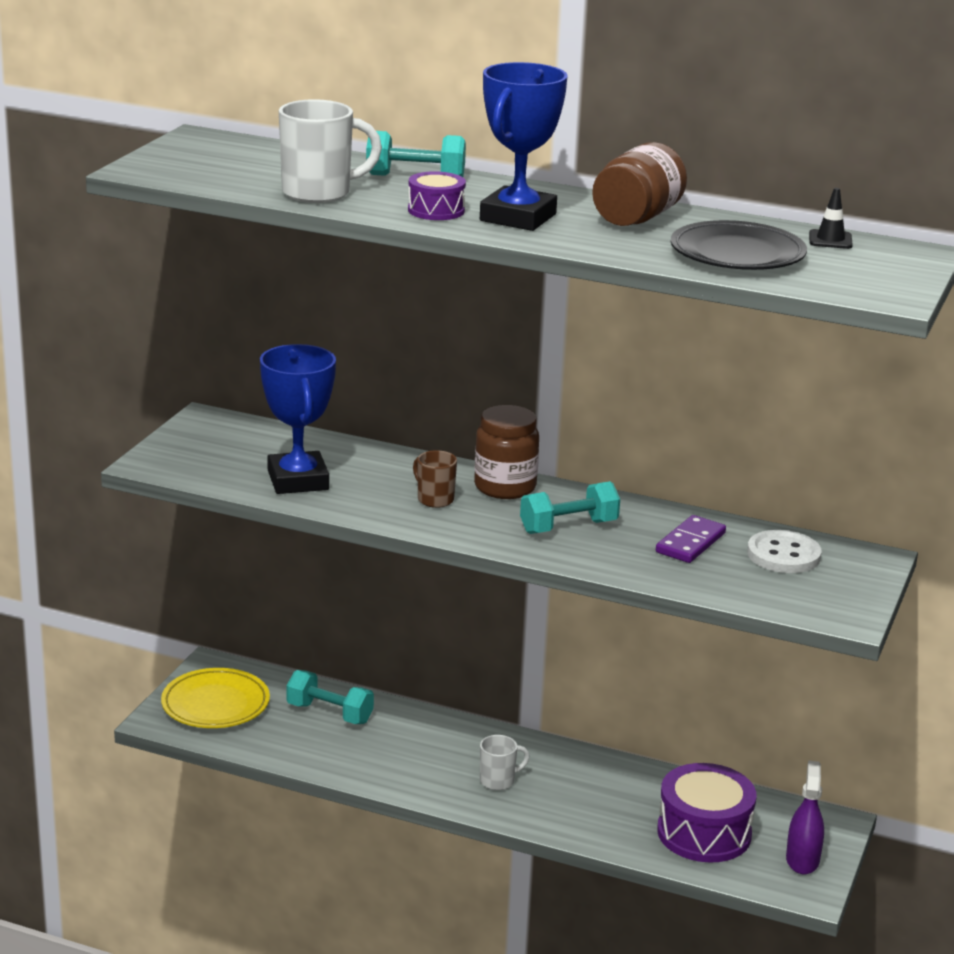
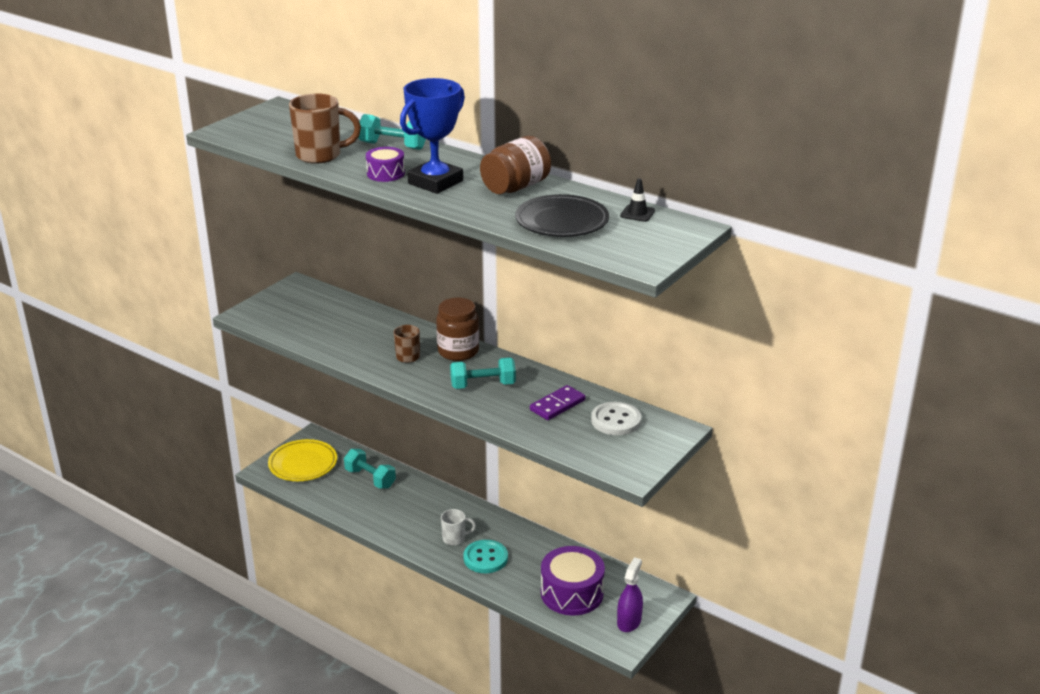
camera: 15 degrees right, 5 degrees up
blue trophy [260,344,336,494] -> none
white mug [279,99,382,203] -> brown mug [289,93,361,164]
none -> turquoise button [463,540,508,573]

